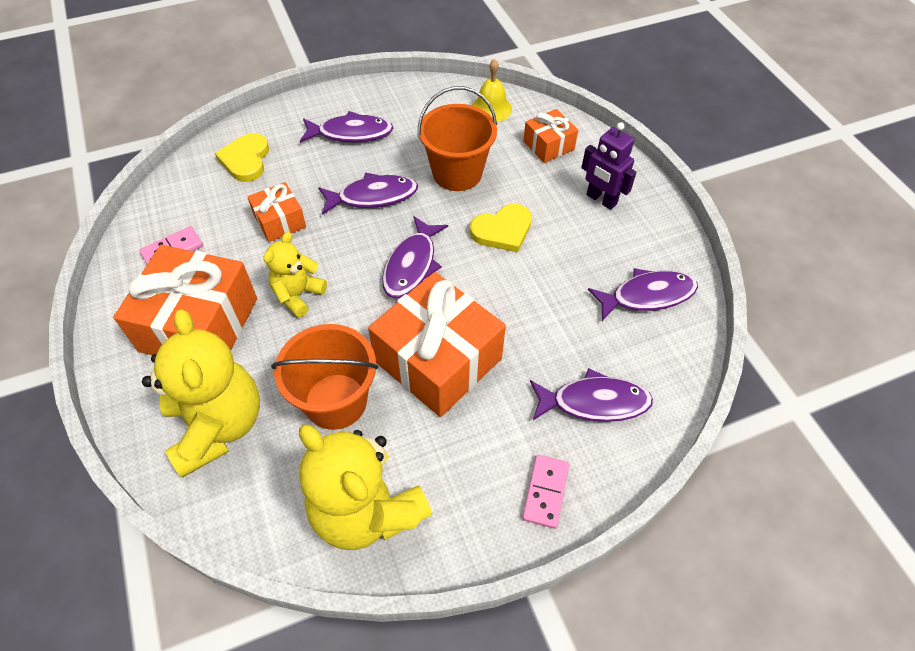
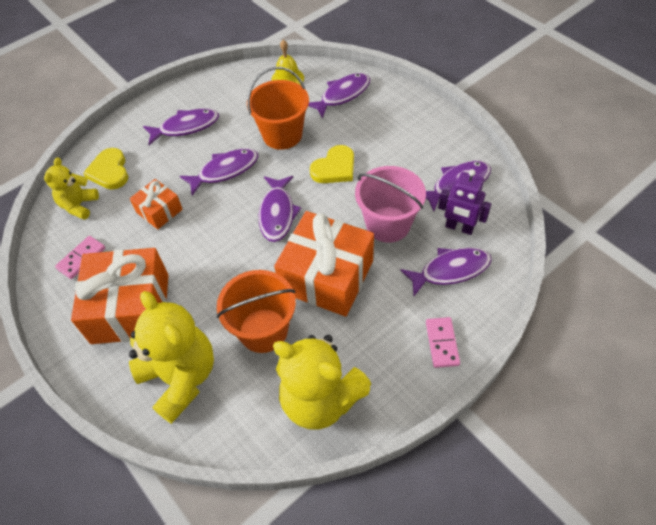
camera: 15 degrees left, 0 degrees up
yellow teddy bear [263,232,327,317] -> yellow teddy bear moved to [44,157,99,220]
orange gift [523,109,578,163] -> purple fish [308,73,370,118]
purple robot [581,122,637,210] -> purple robot moved to [438,169,491,235]
none -> pink bucket [355,166,426,243]

